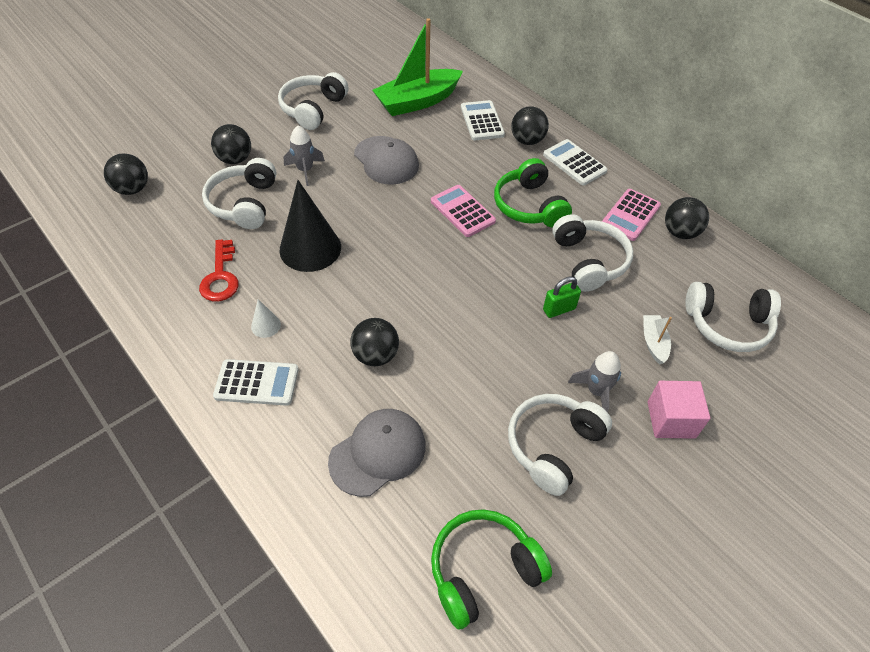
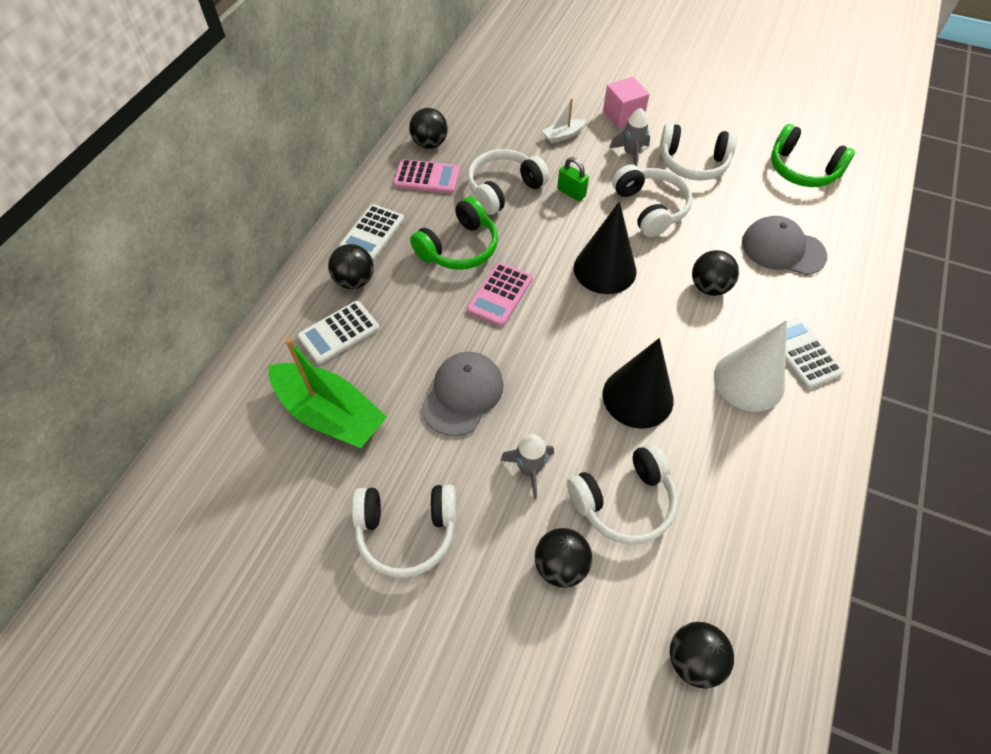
camera: 115 degrees left, 5 degrees up
red key [199,239,239,301] -> none
white cone [251,299,281,338] -> white cone [714,321,787,412], size x2.29
white headphones [685,282,781,352] -> white headphones moved to [612,164,693,237]
none -> black cone [574,201,637,294]

